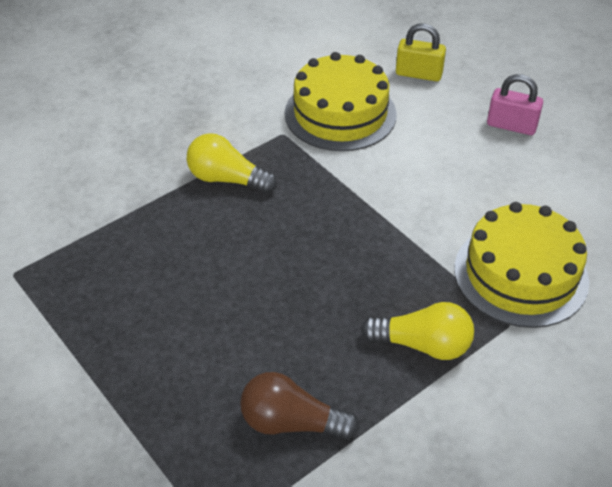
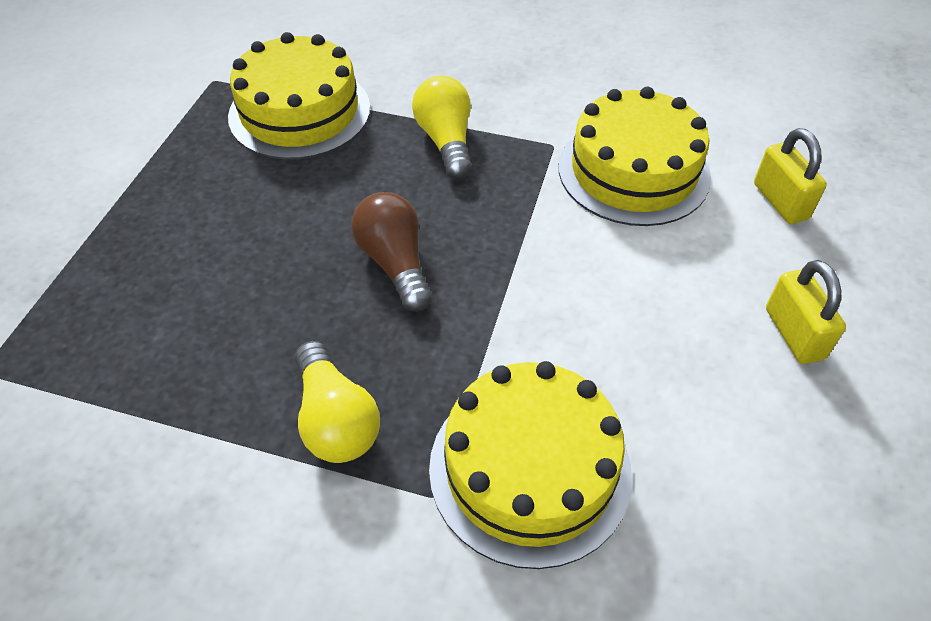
camera: 55 degrees right, 5 degrees up
brown light bulb [240,372,359,440] -> brown light bulb moved to [351,192,432,312]
pink padlock [487,74,543,135] -> yellow padlock [766,260,846,364]
none -> yellow cake [228,32,370,160]

